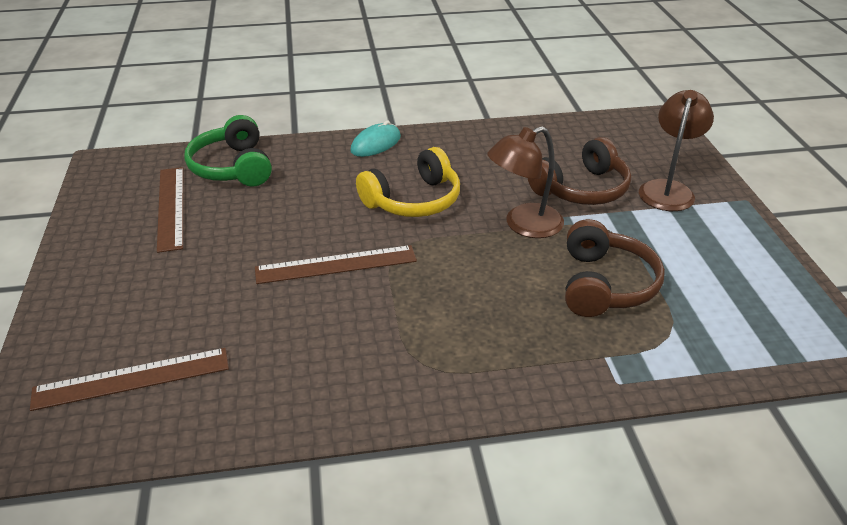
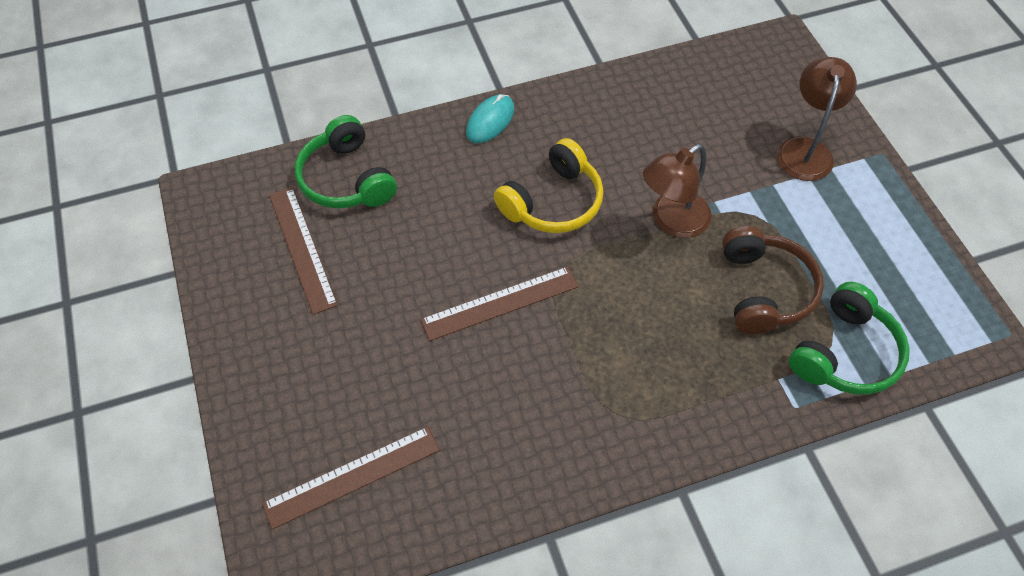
camera: 10 degrees left, 20 degrees up
brown headphones [528,137,631,205] -> none
none -> green headphones [789,282,910,395]

